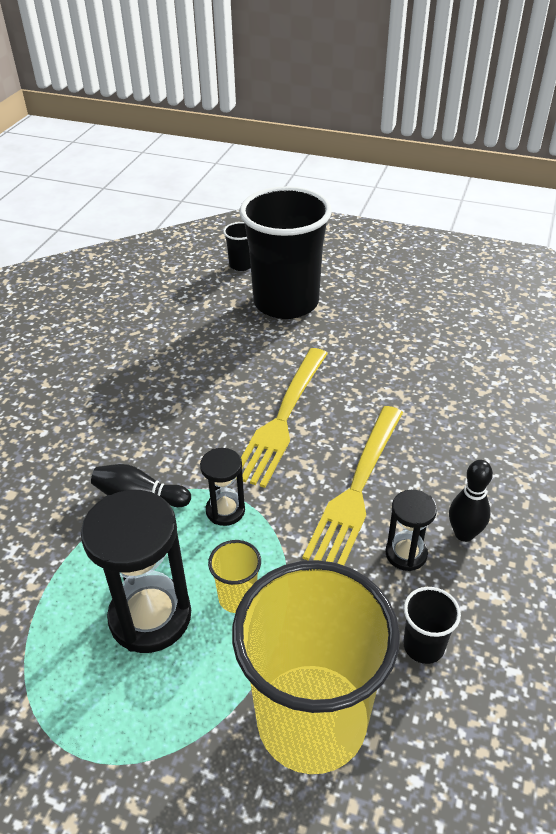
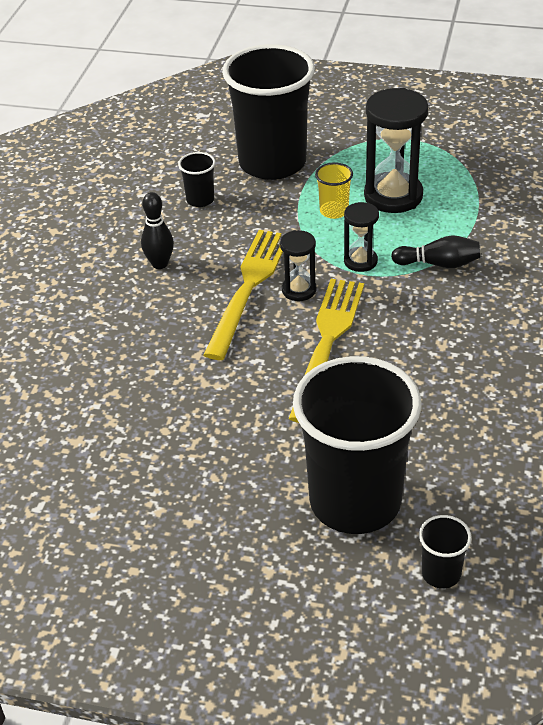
camera: 175 degrees right, 0 degrees up
yellow cup [232,560,400,774] -> black cup [222,44,315,180]
black hourglass [386,490,437,571] -> black hourglass moved to [280,230,316,301]

